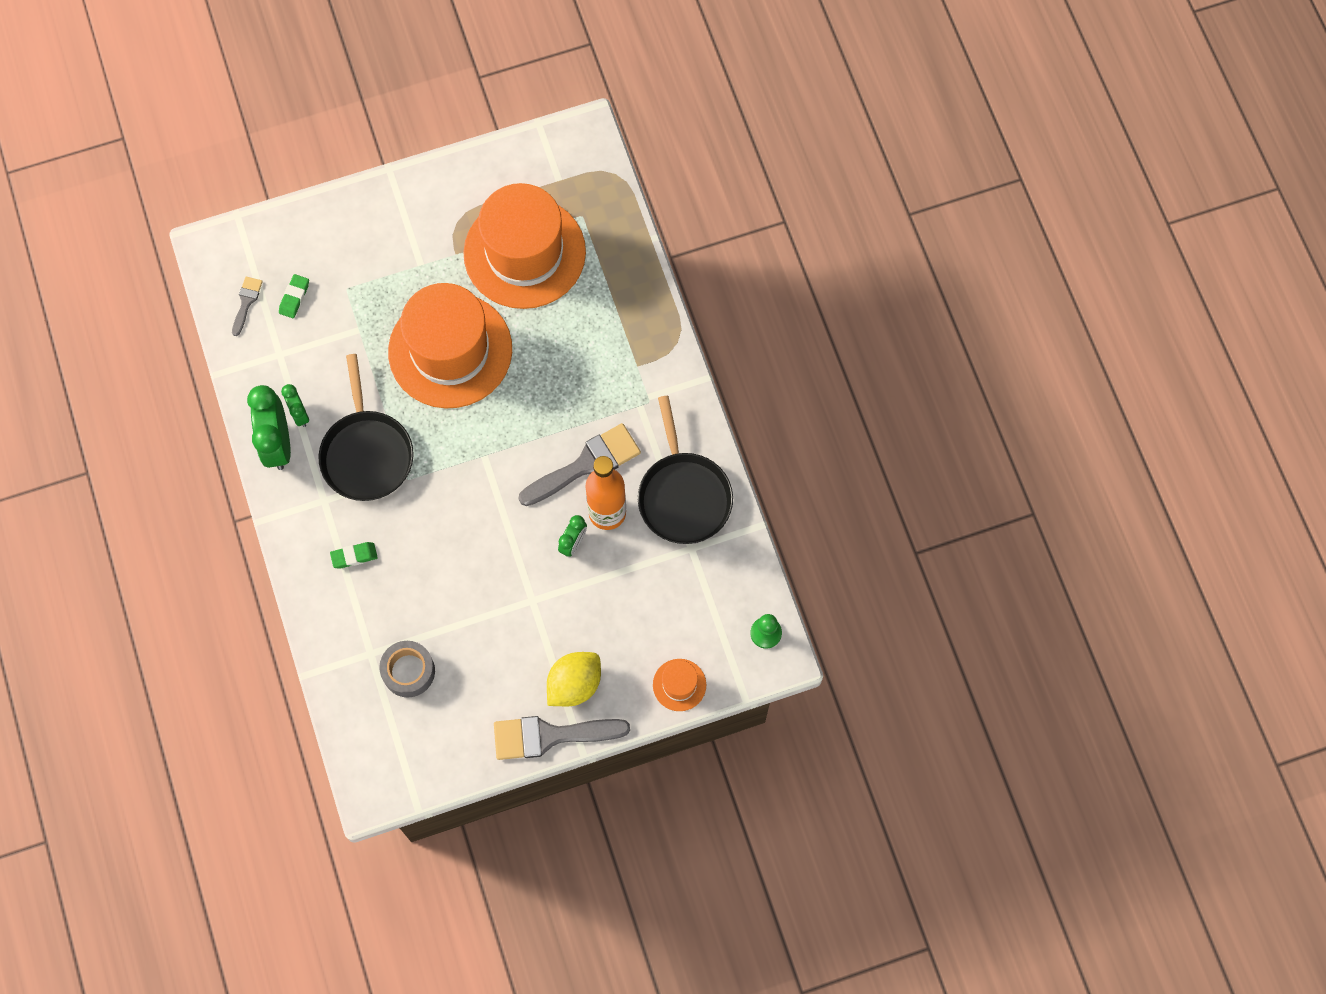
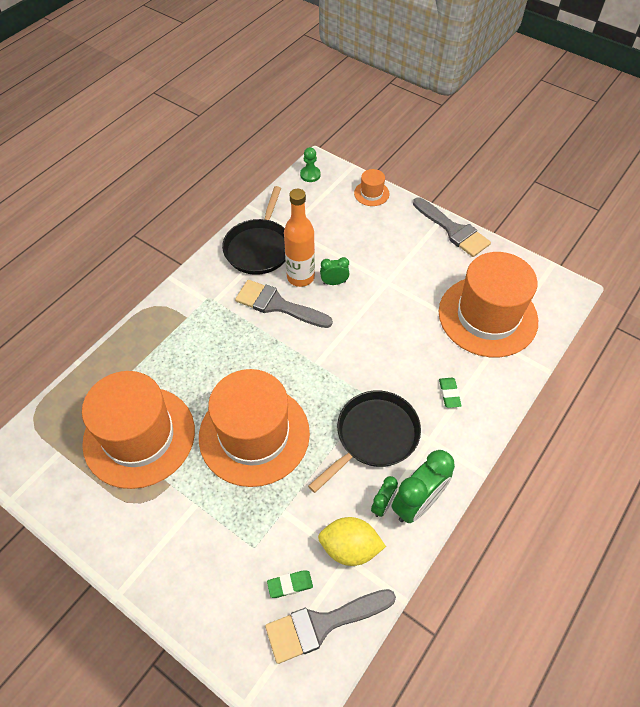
camera: 125 degrees left, 15 degrees down
grey brush [232,277,263,336] -> grey brush [265,589,396,664], size x2.00
green eraser [330,542,378,569] -> green eraser turned 45 degrees clockwise [439,378,462,408]
grey tape [379,641,435,697] -> orange hat [439,252,538,357]
yellow lemon [547,652,601,706] -> yellow lemon moved to [318,517,386,566]
black pan [638,396,733,544] -> black pan turned 150 degrees clockwise [222,186,285,275]

